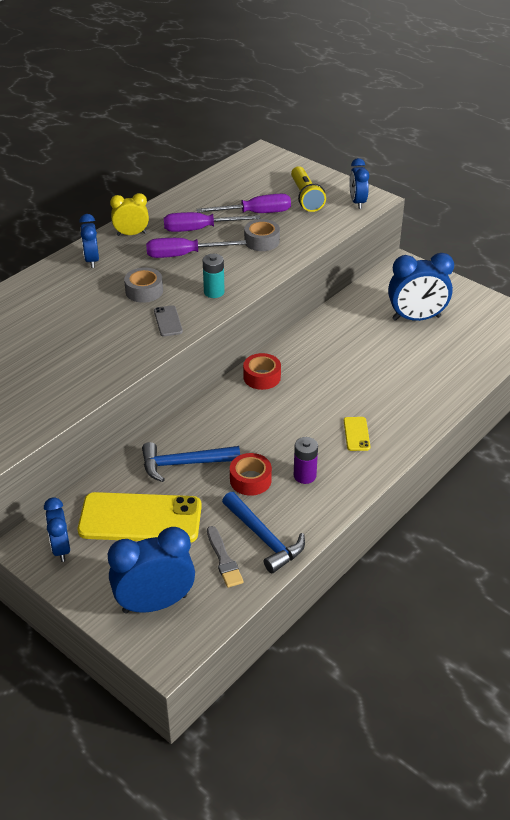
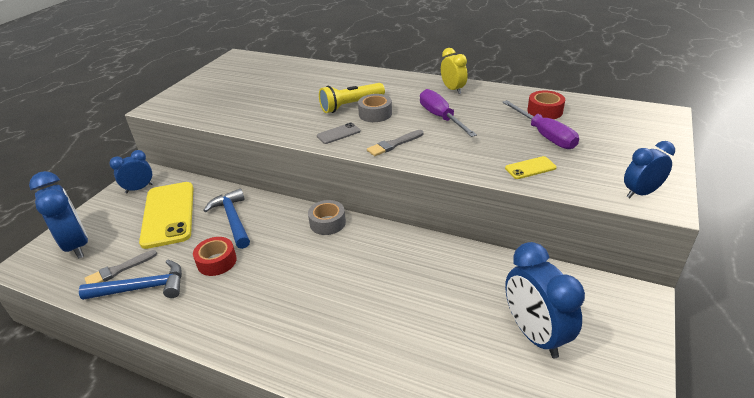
camera: 75 degrees right, 5 degrees down
blue clock [80,214,99,268] -> none
purple screwdriver [164,212,260,232] -> none
turquoise battery [203,254,225,298] -> grey brush [367,130,423,156]
blue hammer [222,492,305,573] -> blue hammer turned 135 degrees counterclockwise [79,260,182,300]
red tape [243,353,281,390] -> red tape moved to [527,91,565,119]
grey tape [244,219,280,251] -> grey tape moved to [308,200,346,235]
yellow flashlight [291,166,326,212] -> yellow flashlight moved to [319,83,385,113]
purple battery [294,437,318,484] -> none
yellow phone [344,417,370,451] -> yellow phone moved to [505,156,557,179]

